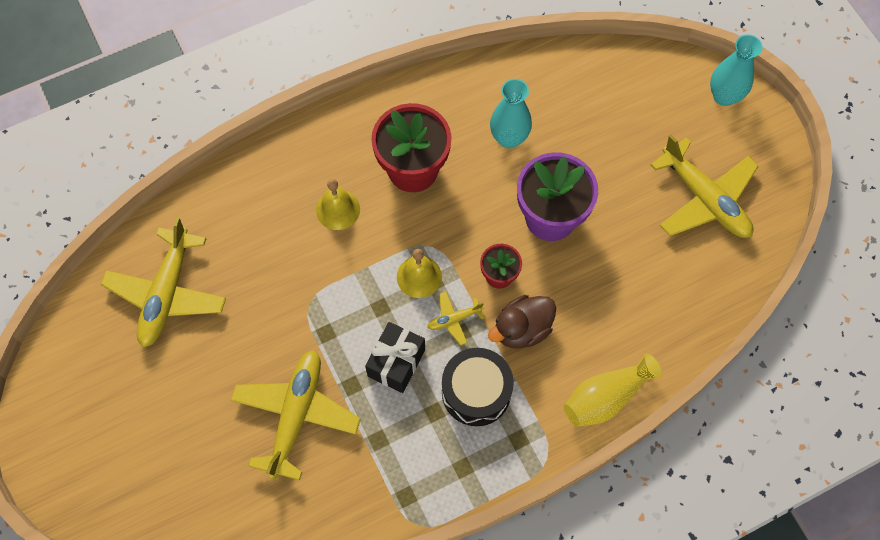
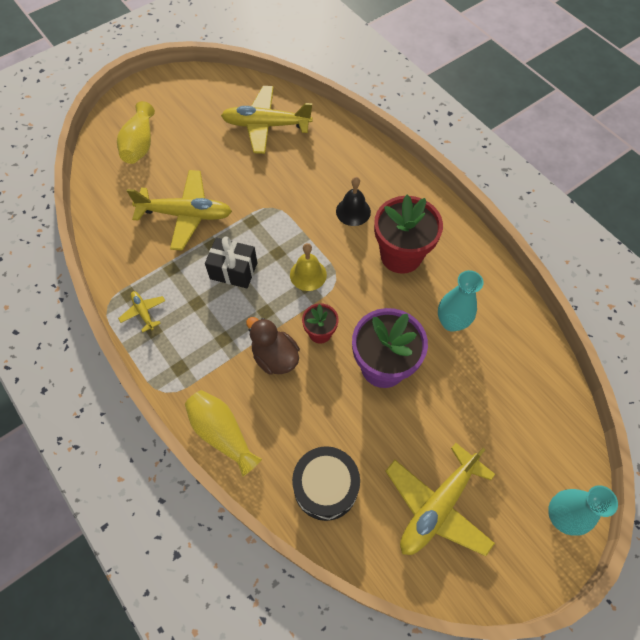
camera: 80 degrees right, 5 degrees down
yellow bell [316,179,360,230] -> black bell [336,177,371,226]
yellow plane [427,292,485,345] -> yellow plane moved to [118,291,165,332]
black drum [442,348,514,426] -> black drum moved to [292,446,360,521]
none -> yellow vase [117,101,155,164]

